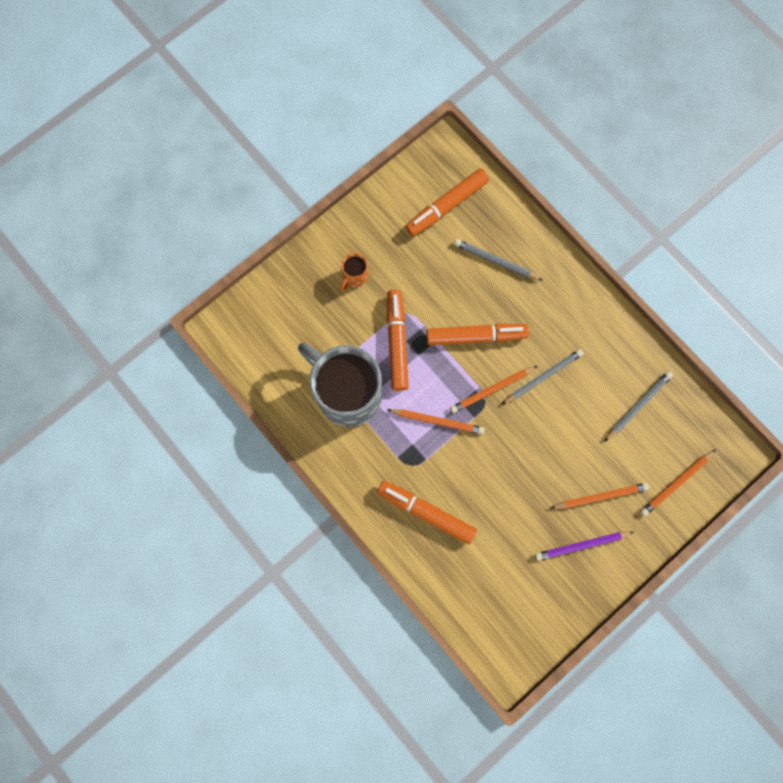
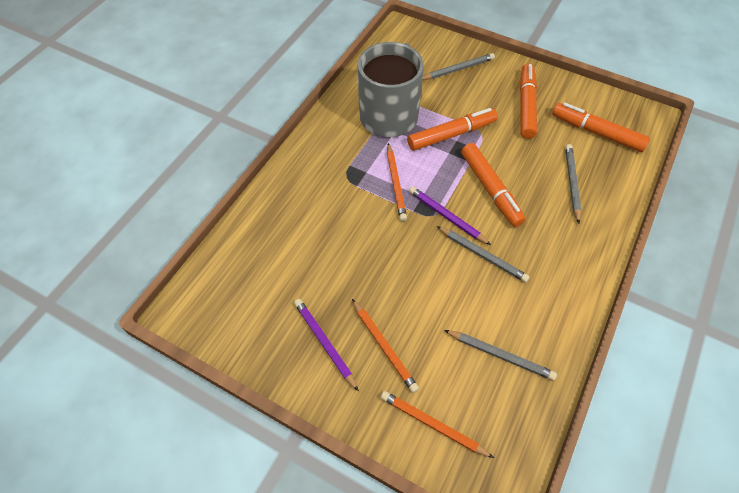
camera: 70 degrees right, 20 degrees down
orange mug [340,253,368,291] -> none
orange marker [377,481,477,544] -> orange marker moved to [520,64,537,139]
orange pencil [450,366,537,413] -> purple pencil [409,186,491,245]
none -> grey pencil [422,53,495,80]

